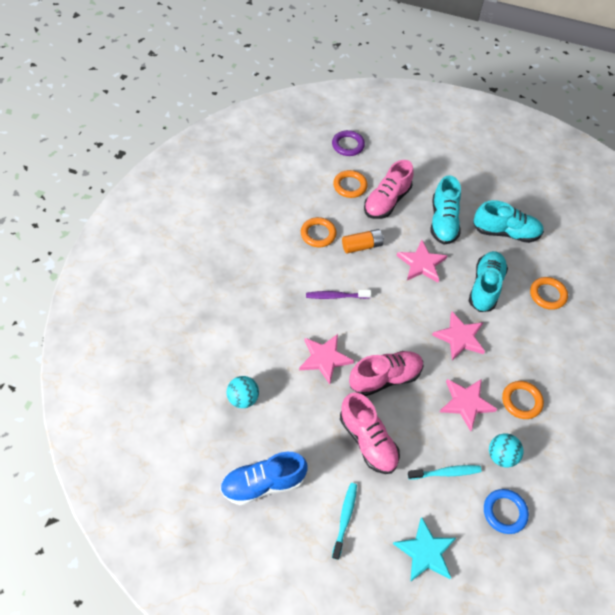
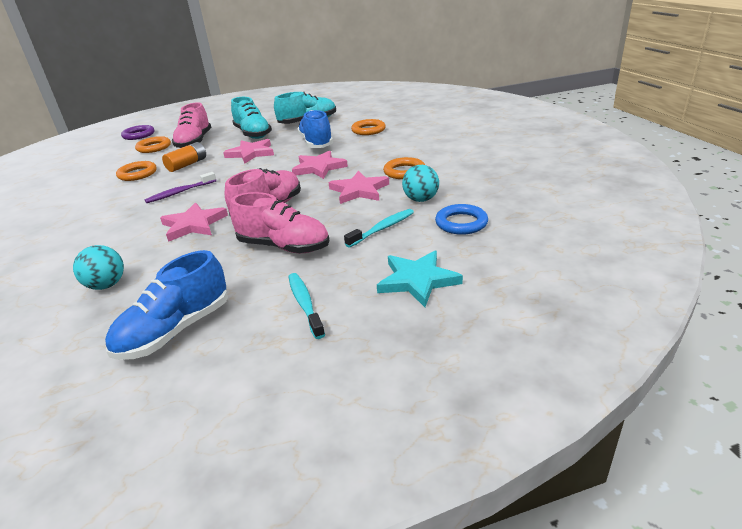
camera: 30 degrees left, 25 degrees down
turquoise shoe [469,251,508,312] -> blue shoe [297,110,333,148]

